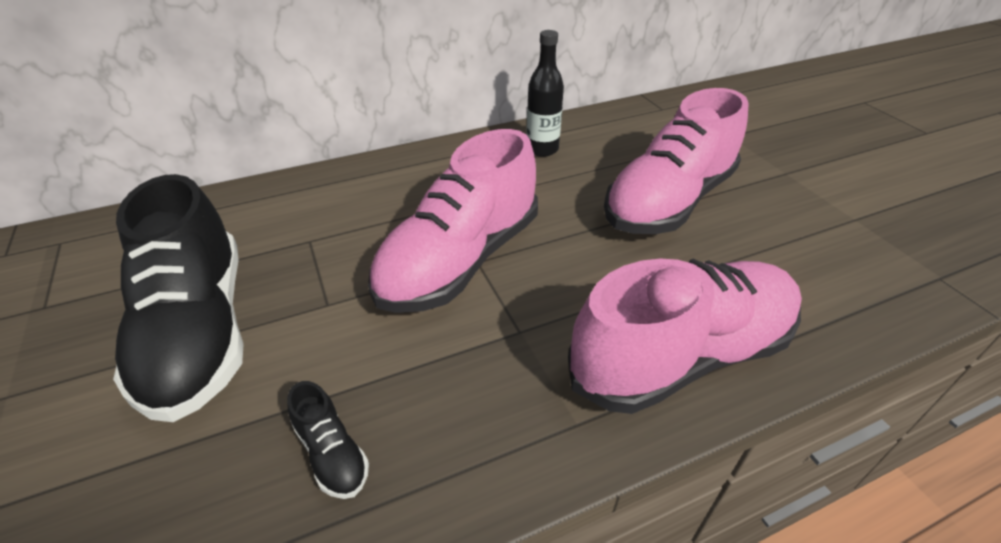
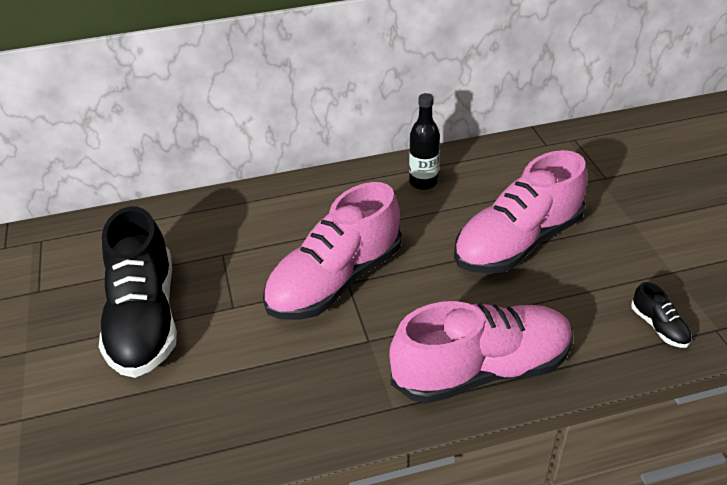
camera: 10 degrees right, 0 degrees up
black shoe [287,381,369,499] -> black shoe moved to [631,282,692,348]

